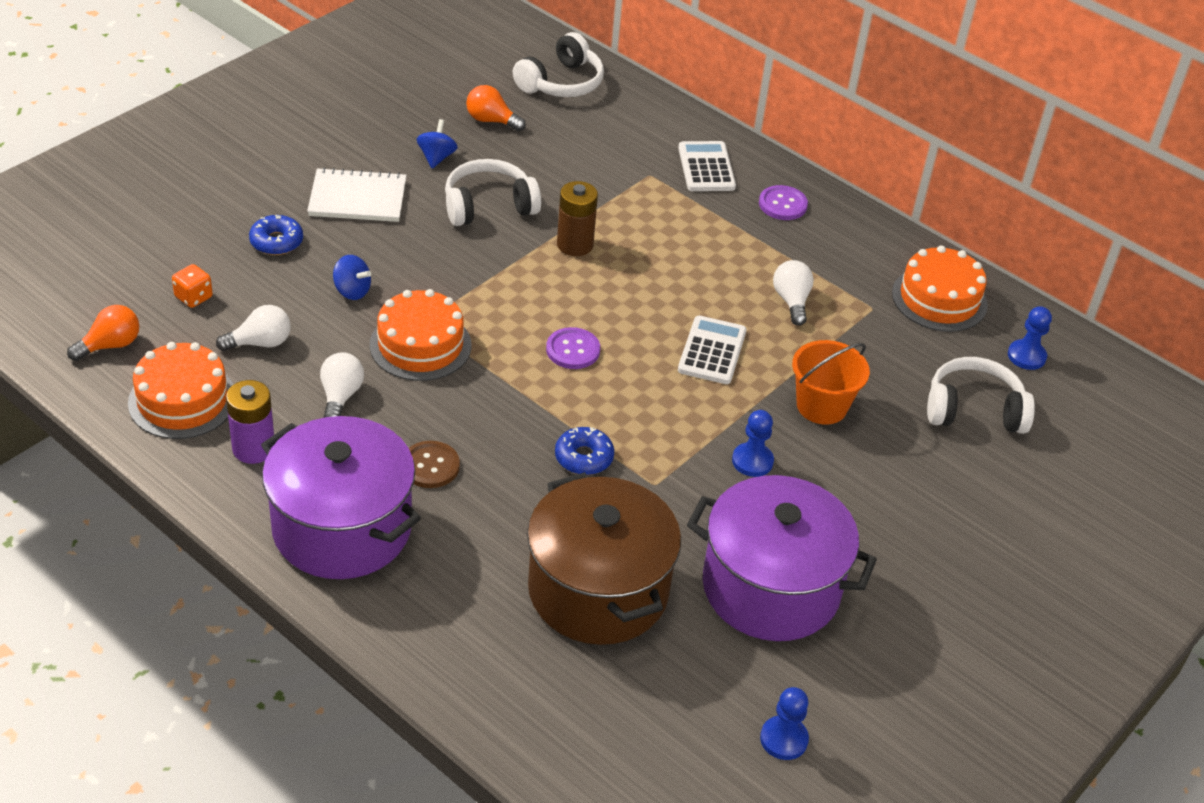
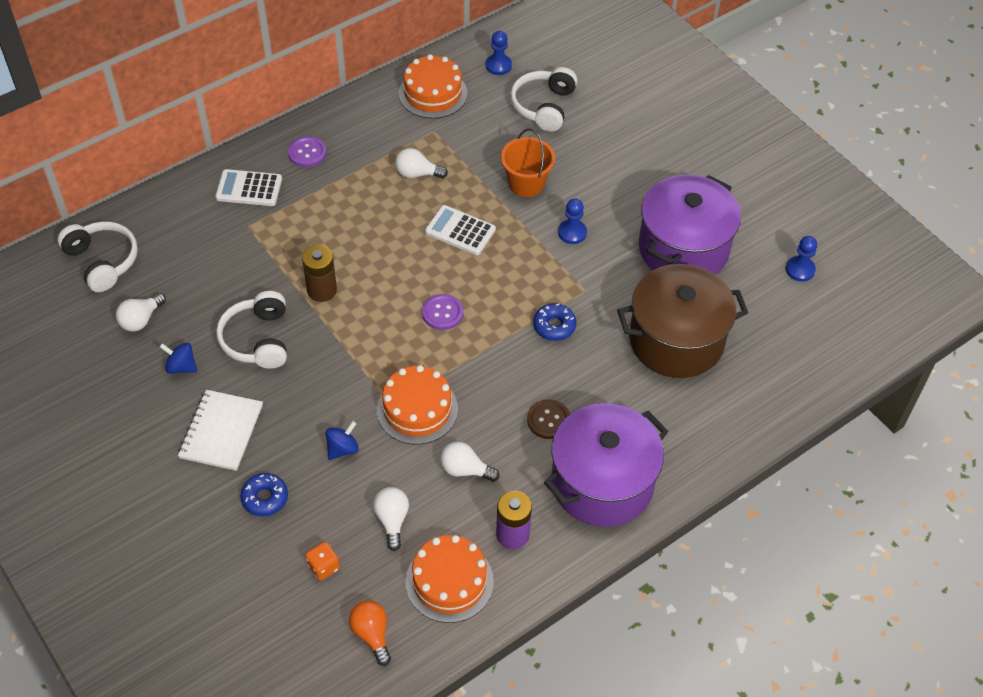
camera: 75 degrees left, 10 degrees up
orange light bulb [466,85,526,131] -> white light bulb [116,293,166,332]

